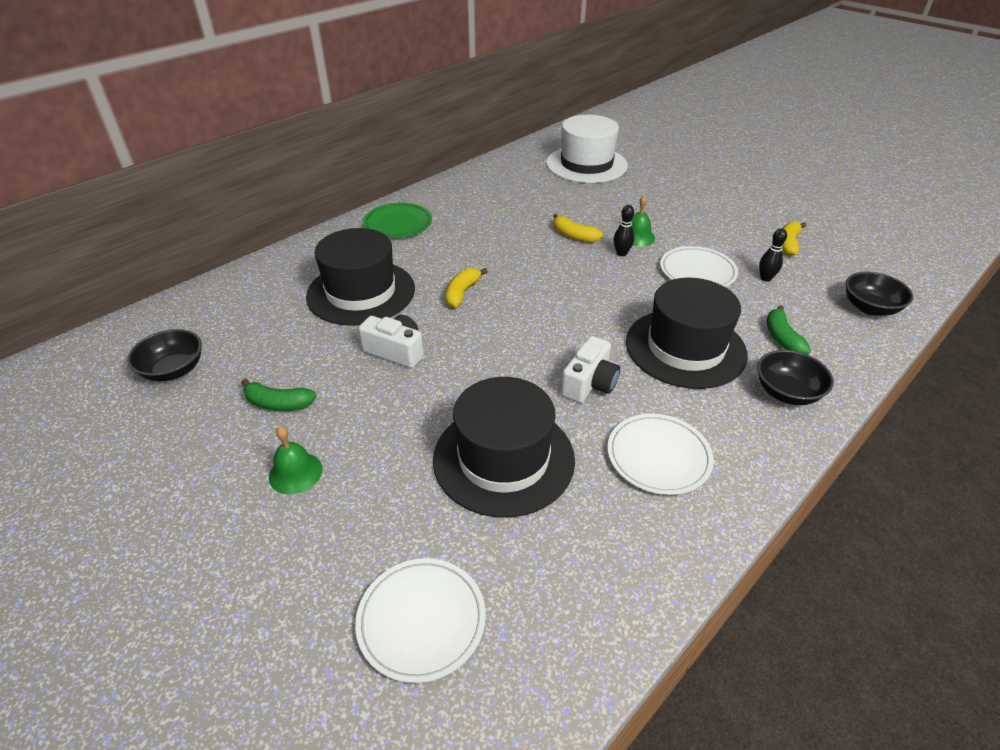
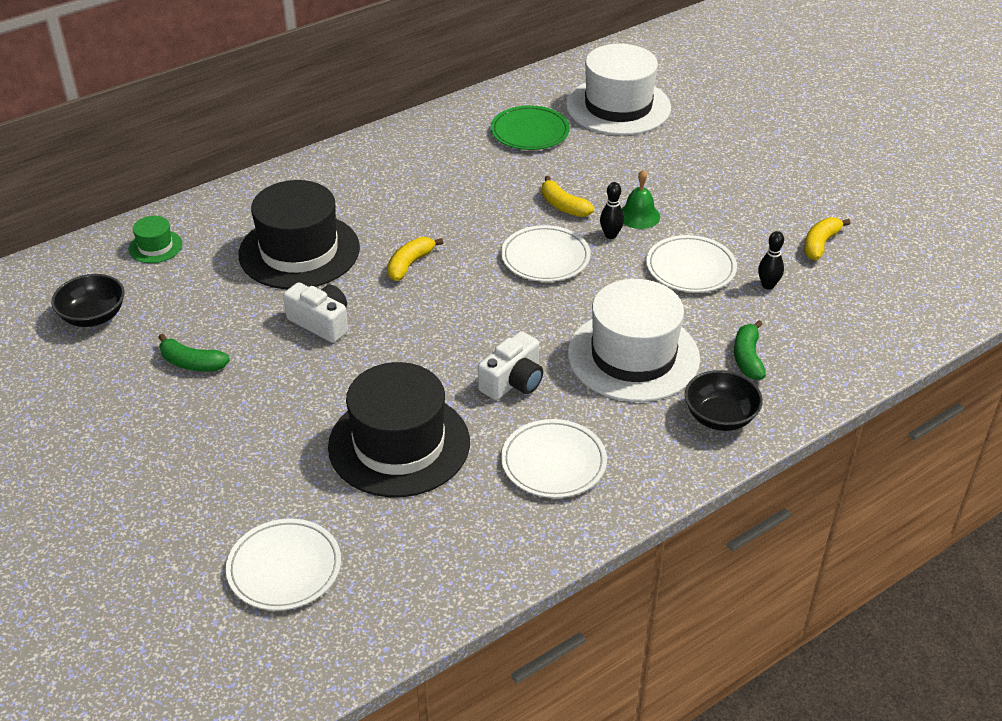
camera: 10 degrees right, 0 degrees up
green bell [269,426,323,495] -> none
green plate [363,202,432,238] -> green plate moved to [491,105,570,150]
black hat [626,278,748,389] -> white hat [568,279,700,402]
black bowl [846,272,913,316] -> none
none -> green hat [129,216,183,263]
none -> white plate [501,225,591,282]

